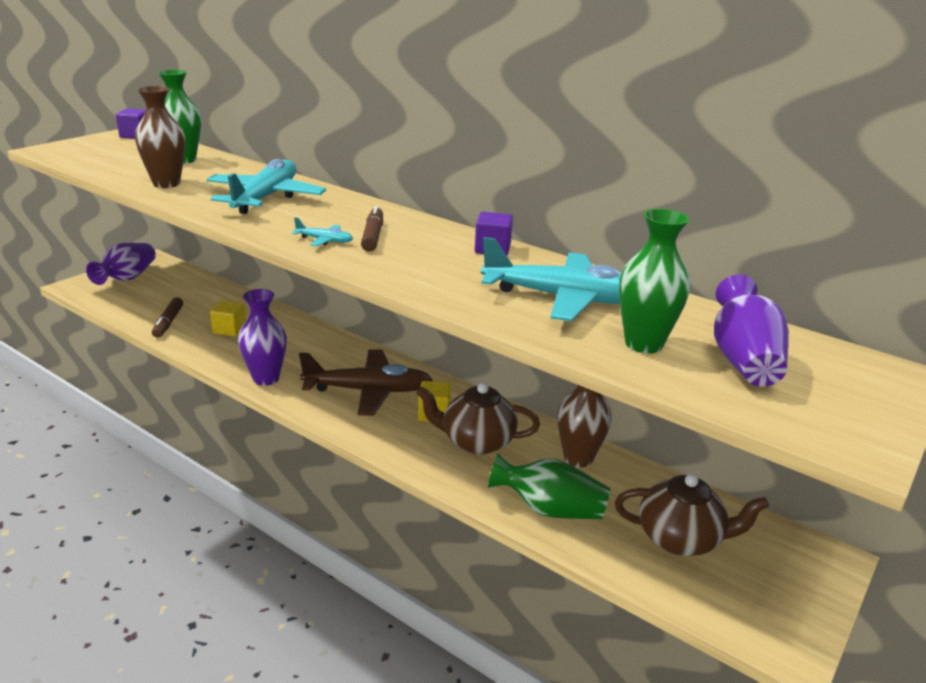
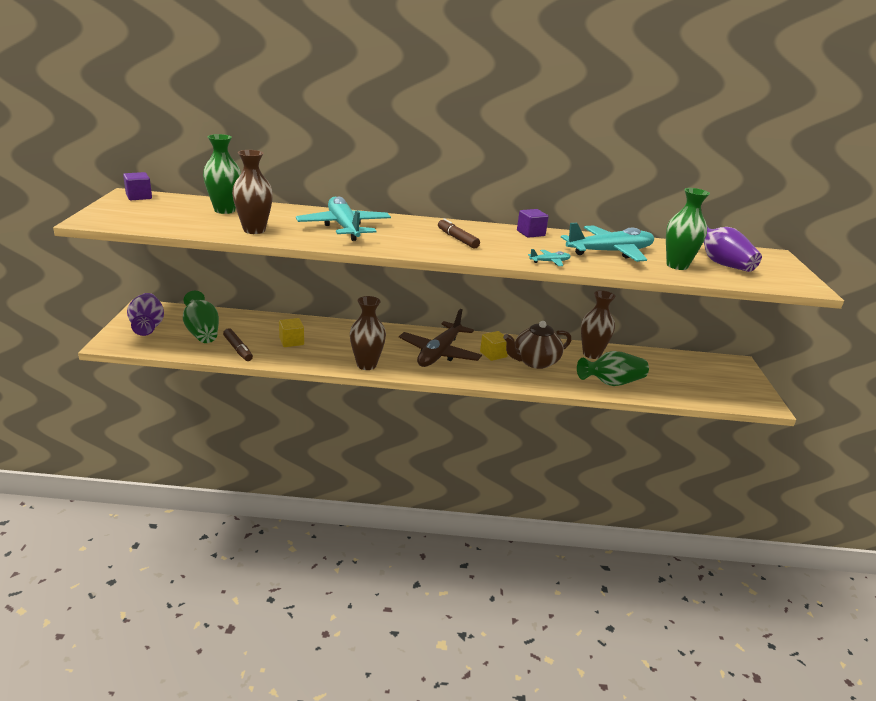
camera: 35 degrees left, 0 degrees up
purple vase [238,289,287,386] -> brown vase [350,296,386,370]
turquoise plane [292,218,353,246] -> turquoise plane moved to [528,249,571,266]
brown plane [299,349,433,416] -> brown plane turned 150 degrees clockwise [399,309,482,367]
brown teapot [615,474,769,556] -> none
none -> green vase [183,291,219,343]

